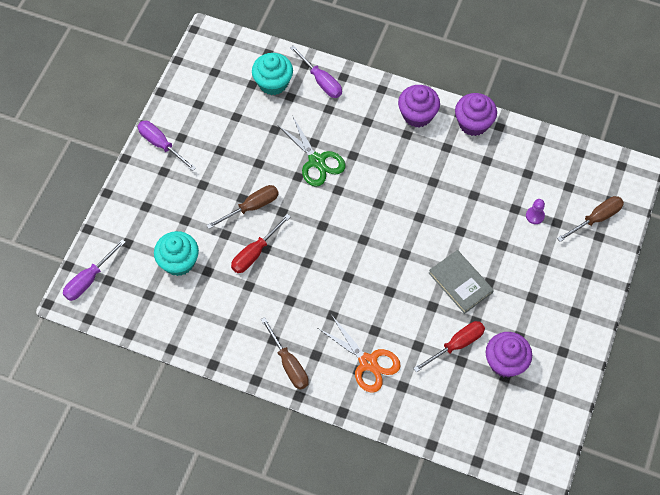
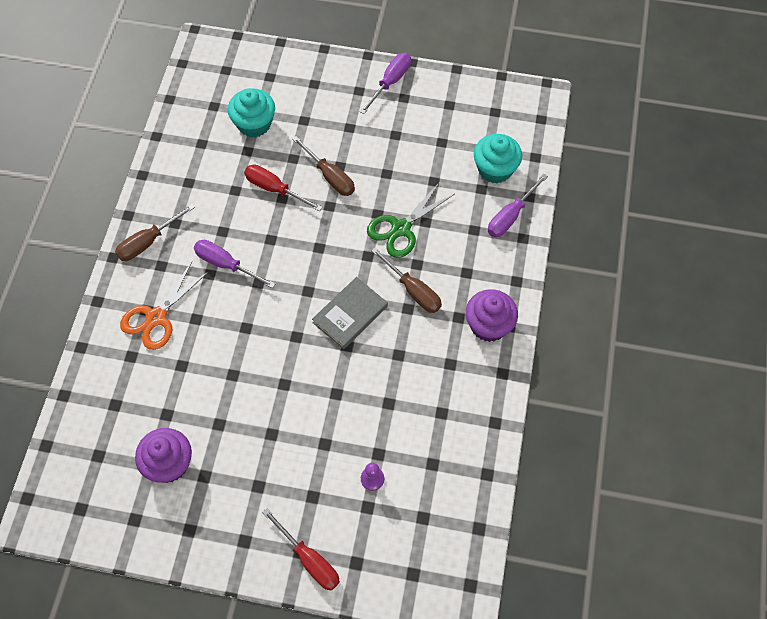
camera: 80 degrees right, 0 degrees up
purple screwdriver [63,239,126,301] -> purple screwdriver moved to [194,240,275,288]
red screwdriver [413,321,485,372] -> red screwdriver moved to [262,508,340,590]
grey book [429,250,494,314] -> grey book moved to [312,277,388,349]
purple cupcake [455,93,497,136] -> none
brown screwdriver [557,196,624,242] -> brown screwdriver moved to [371,247,442,313]

